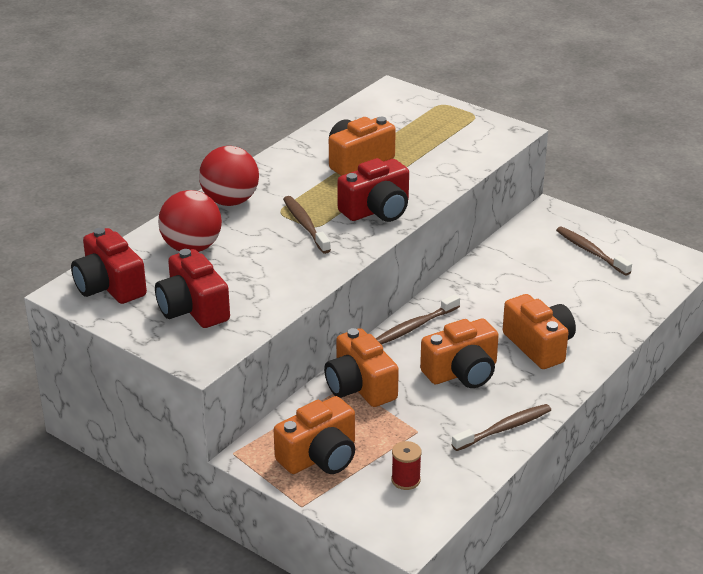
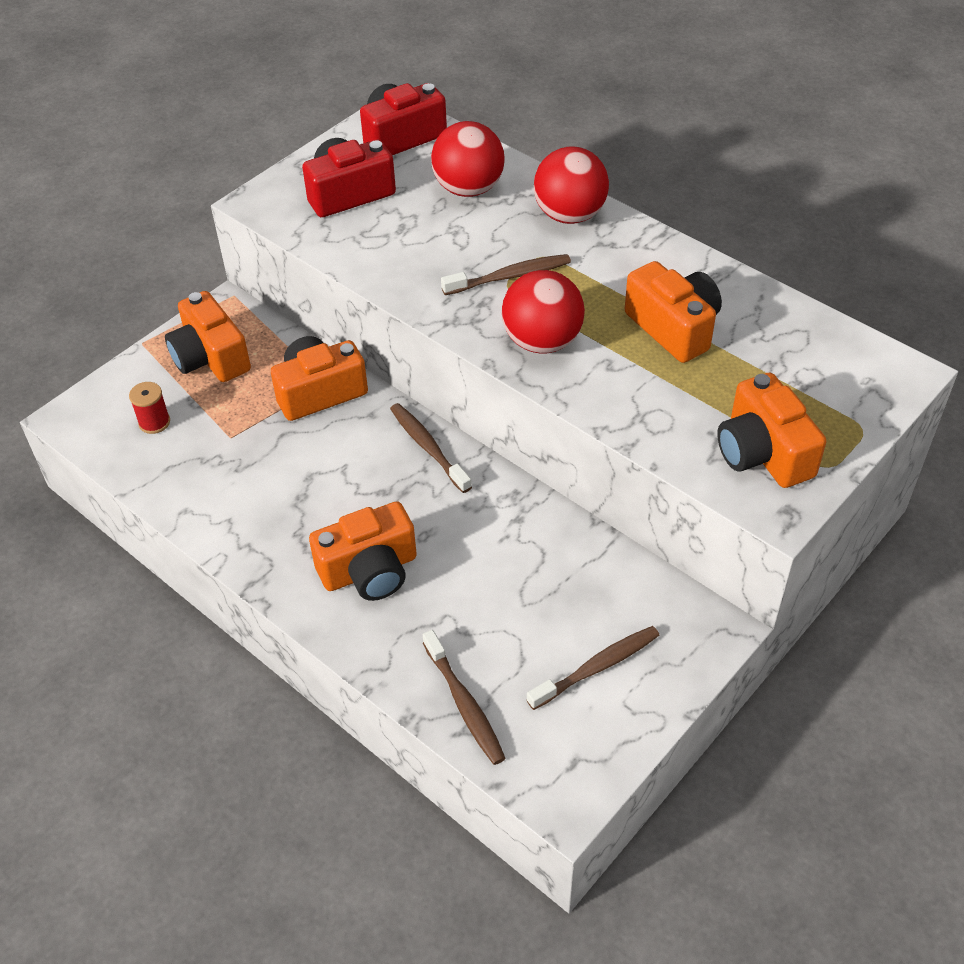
camera: 95 degrees right, 15 degrees up
red camera [337,158,409,222] -> red ball [502,270,585,353]
orange camera [420,319,499,388] -> orange camera moved to [717,373,826,488]
brown toothbrush [452,404,551,451] -> brown toothbrush moved to [423,630,506,765]

